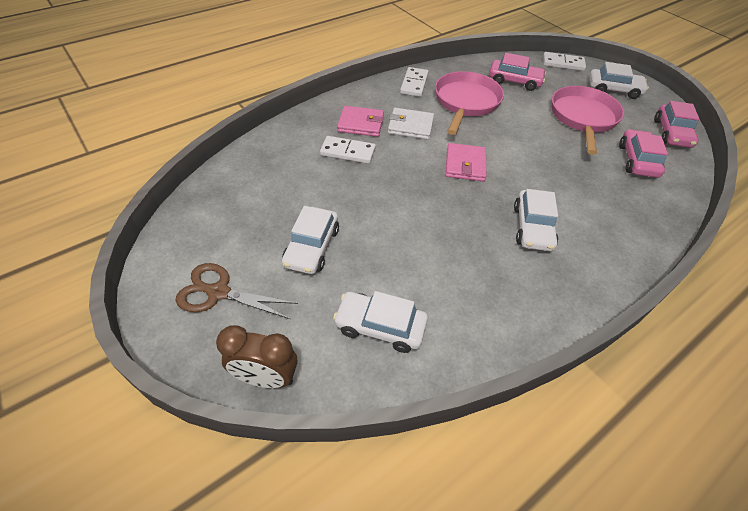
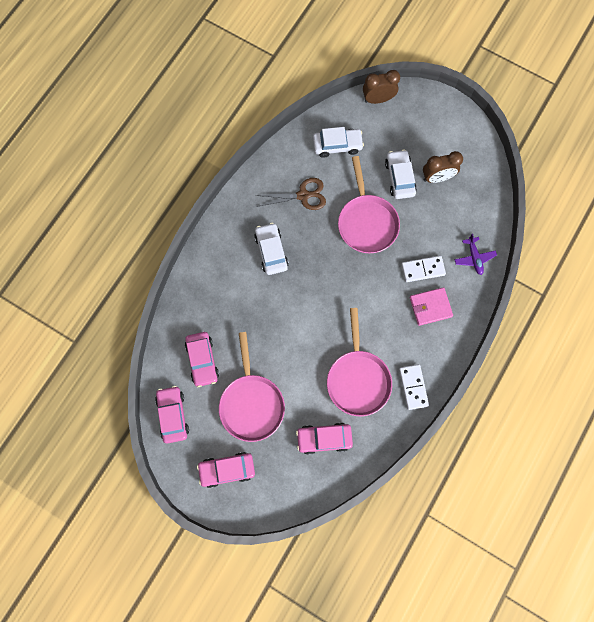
camera: 160 degrees right, 25 degrees up
brown scissors [176,263,298,319] -> brown scissors moved to [255,178,326,210]
white wallet [388,108,434,140] -> none
pink wallet [445,143,486,181] -> none
white domino [543,52,586,71] -> none
white car [589,62,649,99] -> pink car [197,452,255,488]
none -> pink pan [338,156,400,253]
none -> brown clock [423,151,463,183]
none -> purple plane [454,234,497,275]

